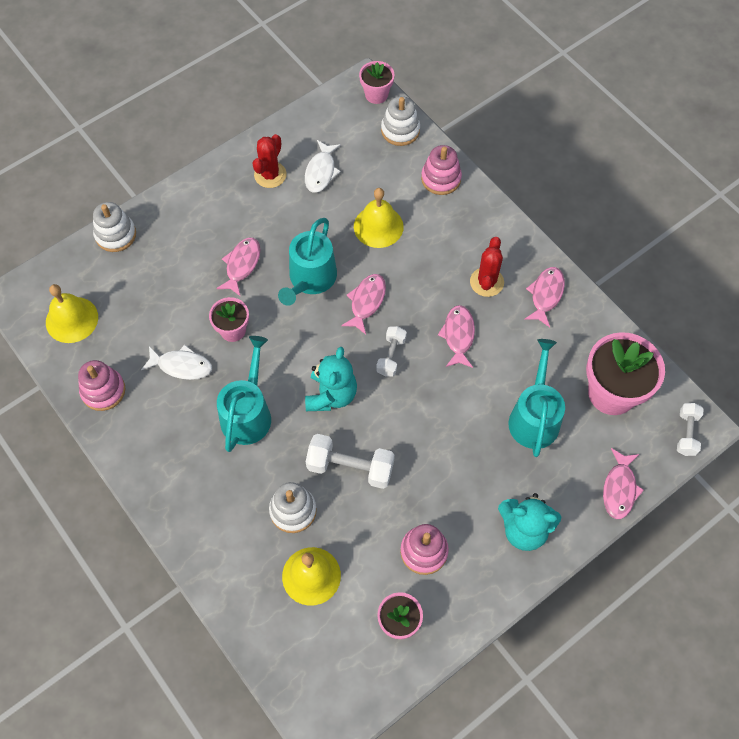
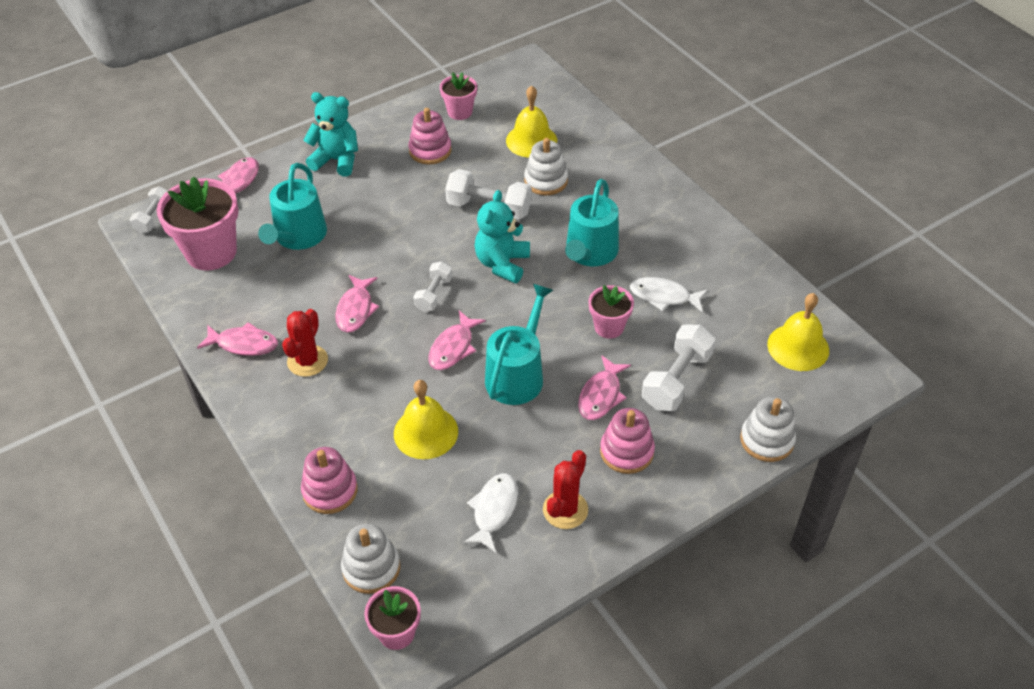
camera: 175 degrees left, 15 degrees down
pink stacking toy [78,360,126,411] -> pink stacking toy moved to [600,408,655,474]
pink fish [524,267,565,327] -> pink fish turned 105 degrees counterclockwise [197,322,278,356]
none -> white dumbbell [642,325,716,411]

